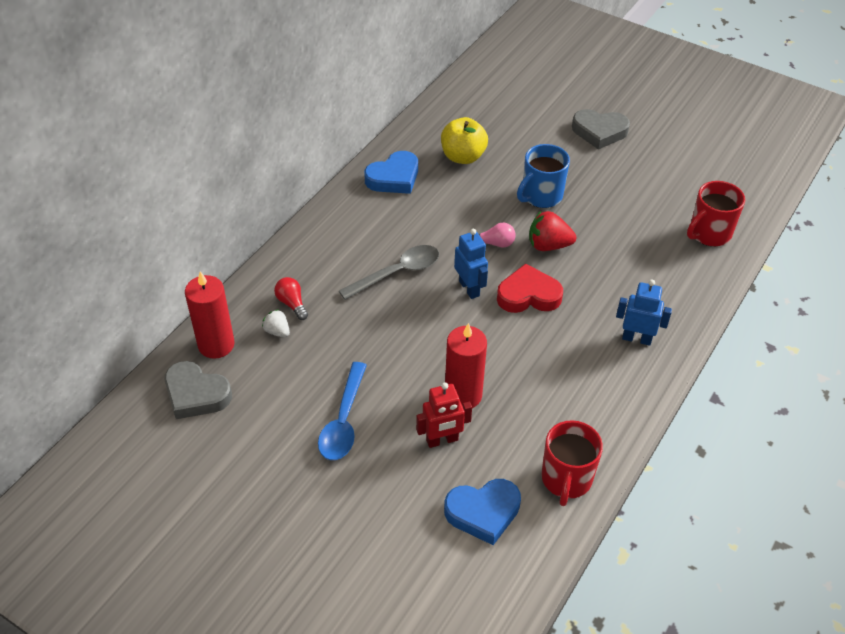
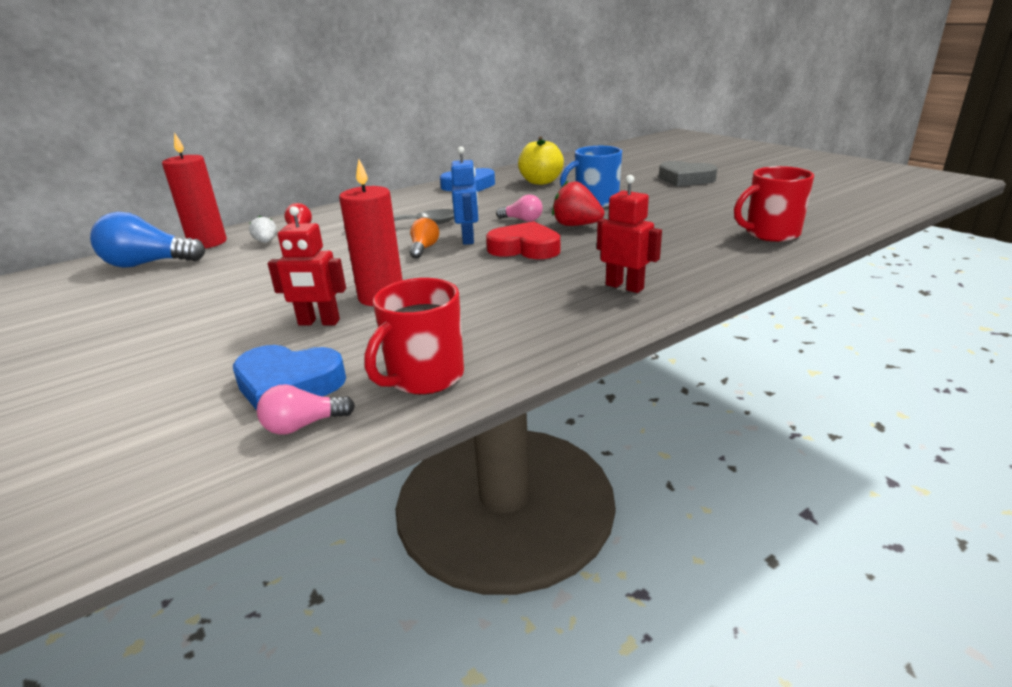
camera: 25 degrees right, 20 degrees down
grey heart [164,361,232,419] -> blue light bulb [90,212,205,268]
blue spoon [318,362,367,460] -> none
blue robot [616,280,672,346] -> red robot [597,175,662,293]
none -> pink light bulb [257,384,355,435]
none -> orange light bulb [410,218,439,259]

